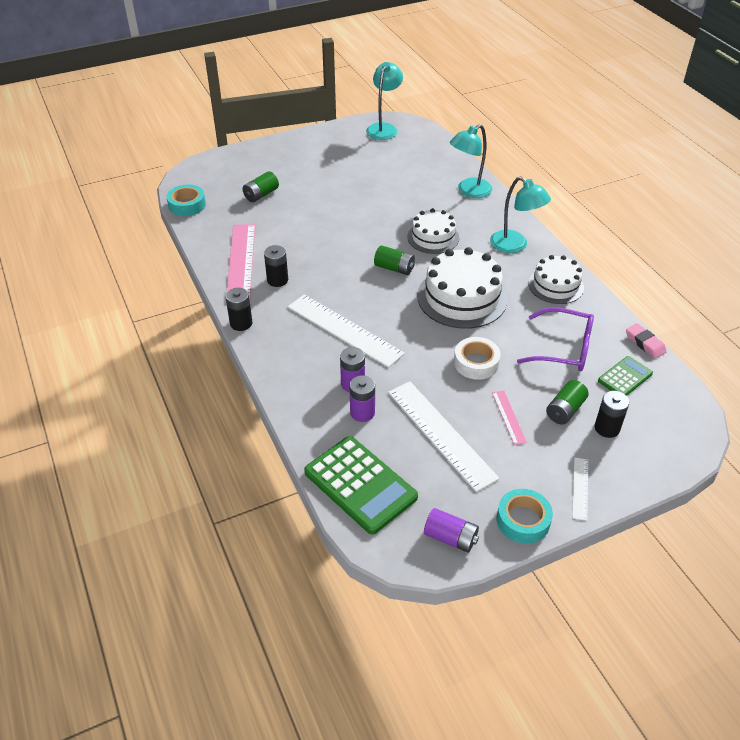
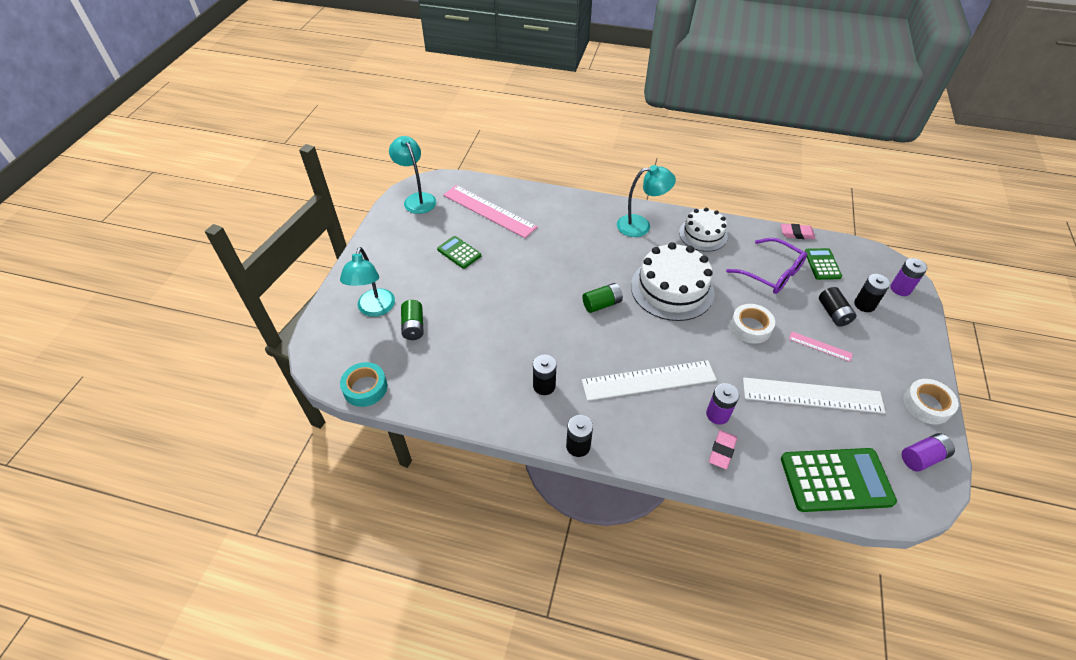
camera: 50 degrees left, 5 degrees up
pink ruler [225,224,255,303] -> pink ruler moved to [443,185,538,238]
purple battery [350,375,375,422] -> purple battery moved to [890,258,927,296]
white cake [407,208,459,254] -> none
turquoise lamp [450,124,492,198] -> turquoise lamp moved to [340,247,395,317]
turquoise tape [497,489,553,544] -> white tape [903,379,958,424]
purple glasses [517,307,594,371] -> purple glasses turned 75 degrees clockwise [726,238,807,294]
green battery [546,380,589,425] -> black battery [819,287,856,327]
white ruler [572,458,588,521] -> none
none -> green calculator [437,236,481,269]
none -> pink eraser [709,430,737,469]

